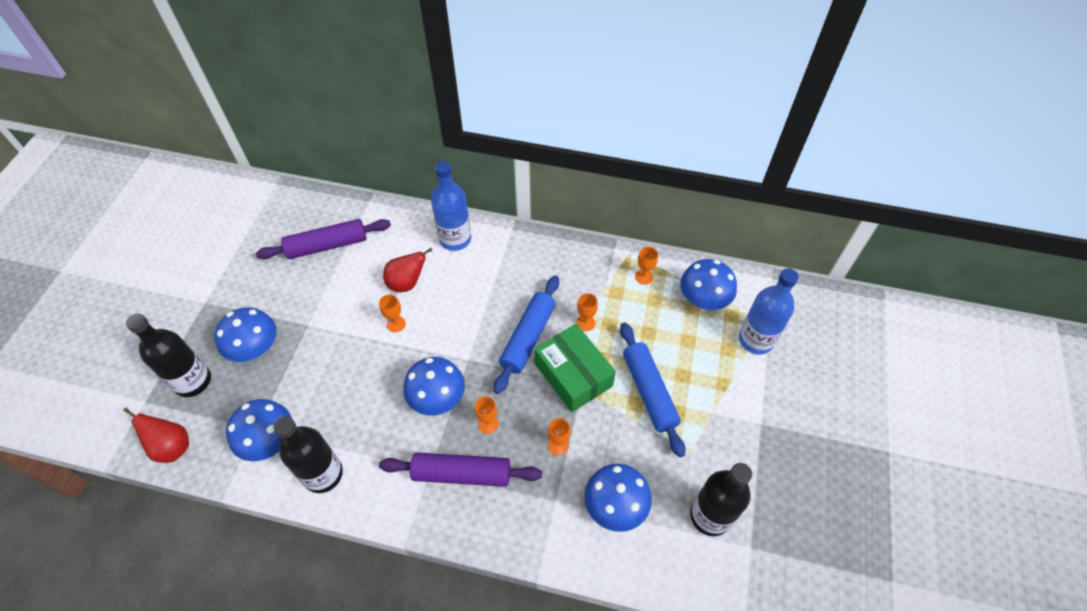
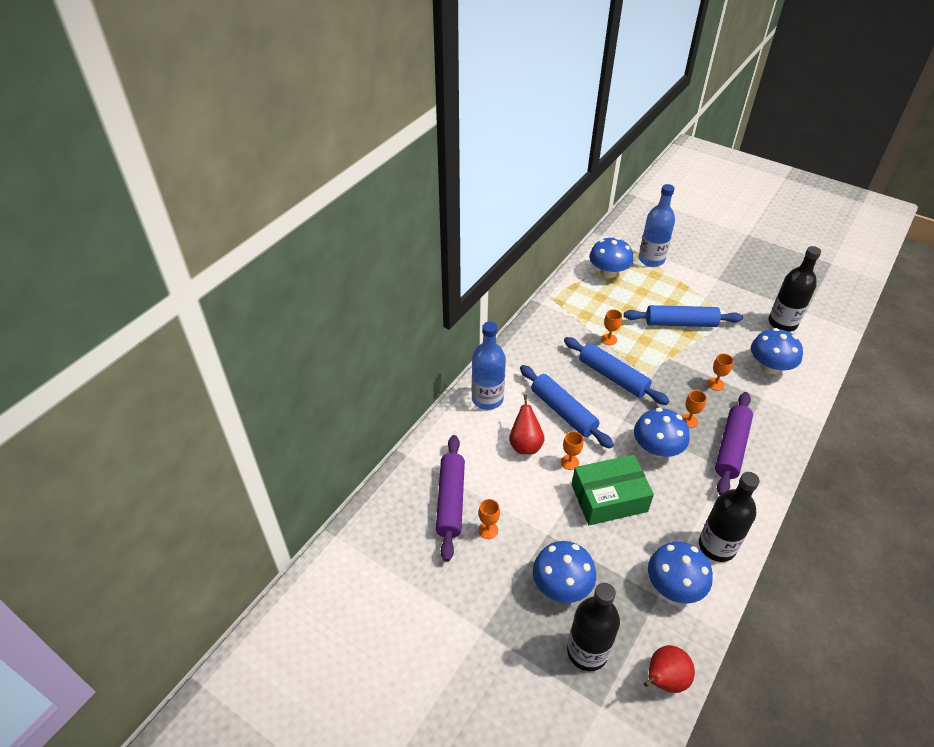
camera: 70 degrees left, 10 degrees down
green box [534,324,616,412] -> green box moved to [572,455,654,525]
orange goblet [635,247,658,285] -> orange goblet moved to [479,499,500,539]
none -> blue rolling pin [520,365,614,449]

